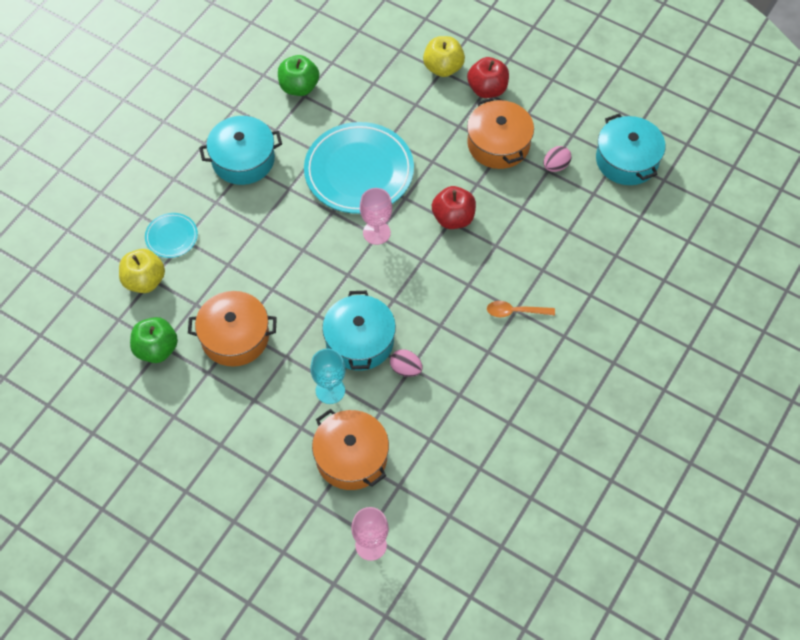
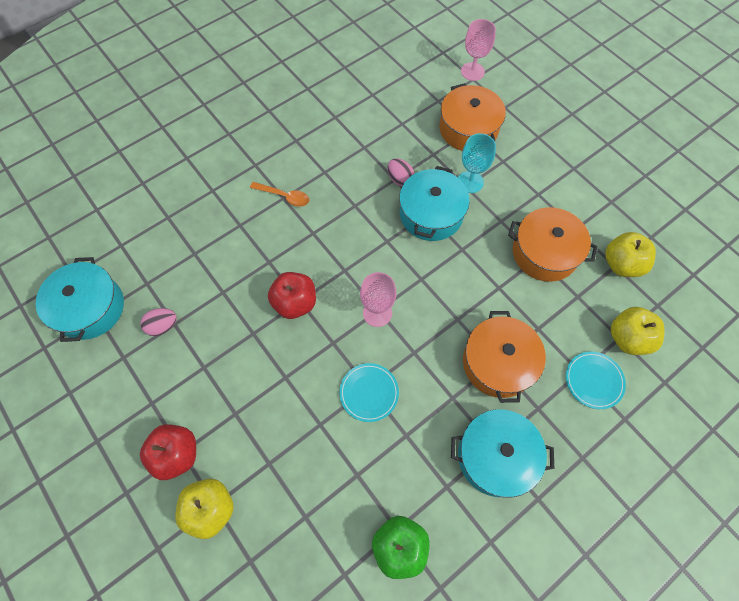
camera: 160 degrees left, 5 degrees up
green apple [130,317,178,363] -> yellow apple [605,232,656,277]
turquoise plate [304,122,414,214] -> turquoise plate [339,363,399,422], size x0.47
orange pot [467,98,534,169] -> orange pot moved to [463,311,546,403]

